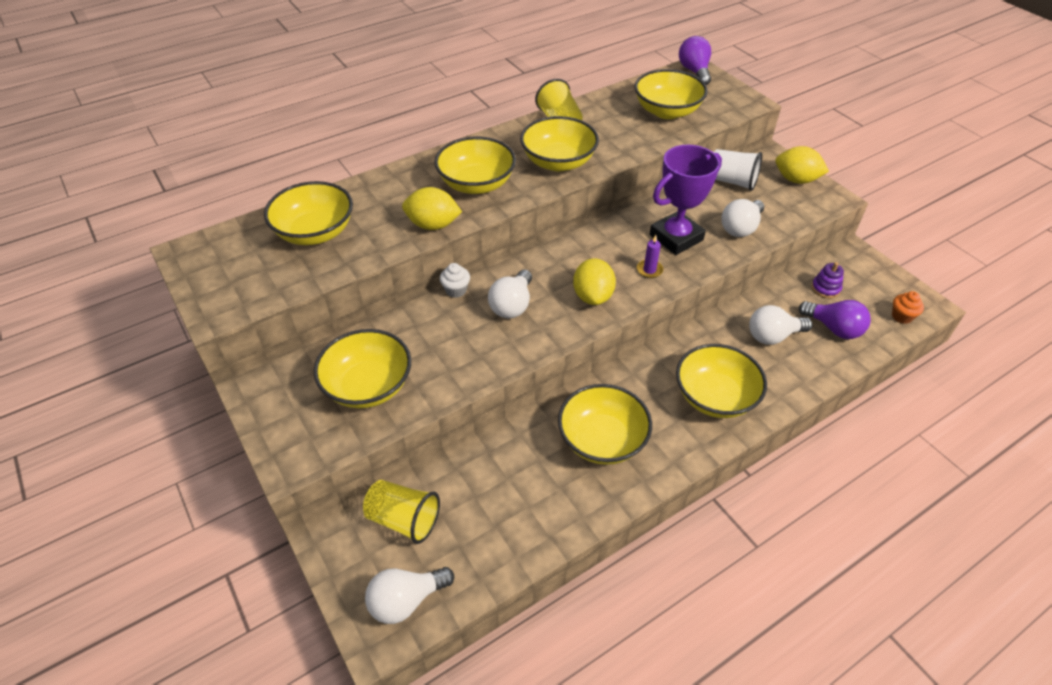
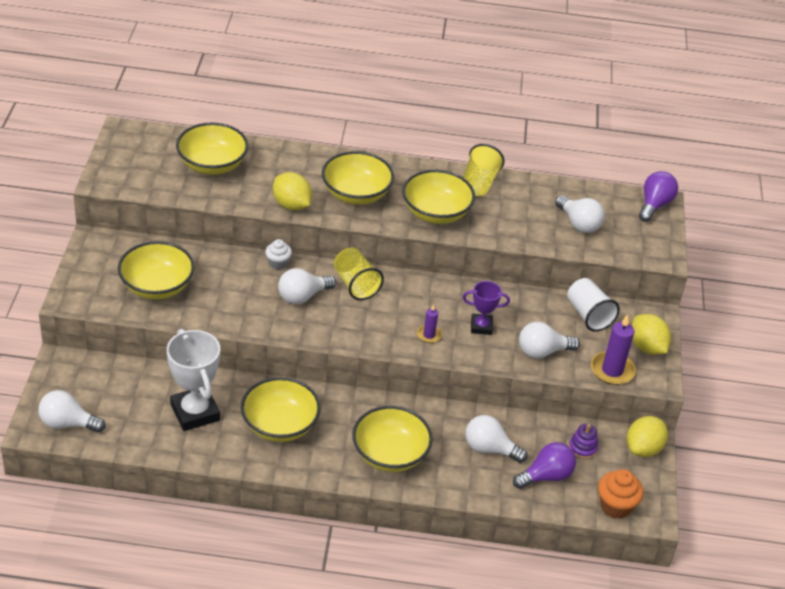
camera: 35 degrees right, 5 degrees down
yellow cup [363,480,440,544] -> yellow cup moved to [334,248,384,301]
yellow lemon [573,258,616,305] -> yellow lemon moved to [627,416,668,457]
yellow bowl [635,69,708,119] -> white light bulb [555,196,605,233]
purple trophy [650,145,722,255] -> purple trophy [462,281,510,335], size x0.57
purple light bulb [799,300,871,339] -> purple light bulb turned 105 degrees counterclockwise [513,442,576,489]
orange cupcake [892,291,924,324] -> orange cupcake [598,469,643,519], size x1.55
none -> white trophy [167,329,220,431]
none -> purple candle [591,314,636,385]

